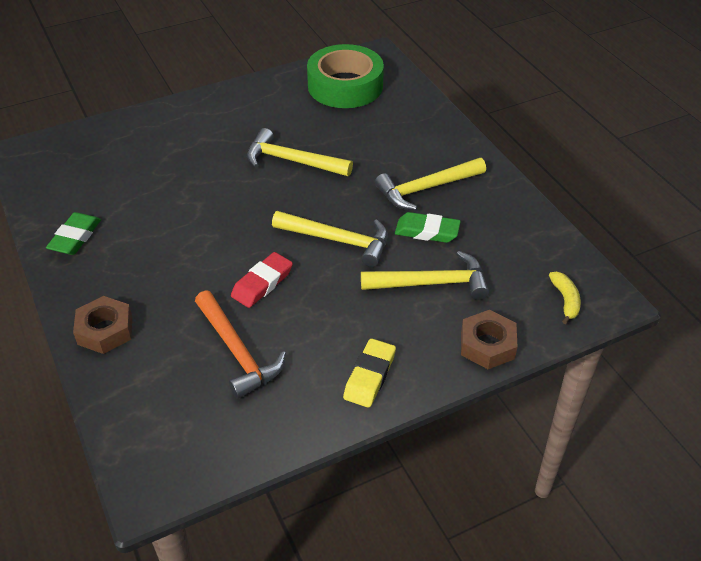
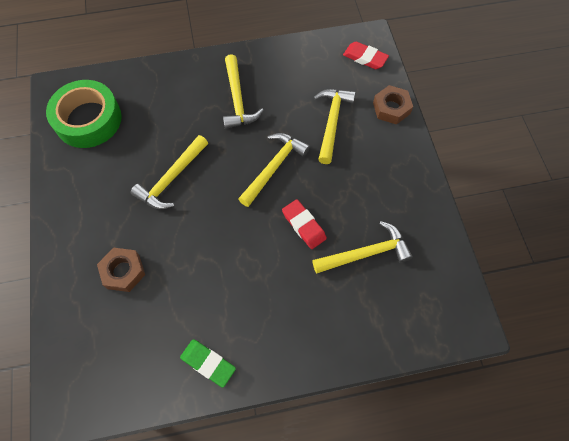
camera: 75 degrees left, 20 degrees up
brown nut [73,296,132,354] -> brown nut moved to [97,248,145,292]
orange hammer [195,290,286,399] -> yellow hammer [312,221,413,273]
yellow eraser [343,339,396,408] -> none
green eraser [395,212,461,243] -> none
yellow banana [549,272,581,324] -> red eraser [343,42,389,69]

